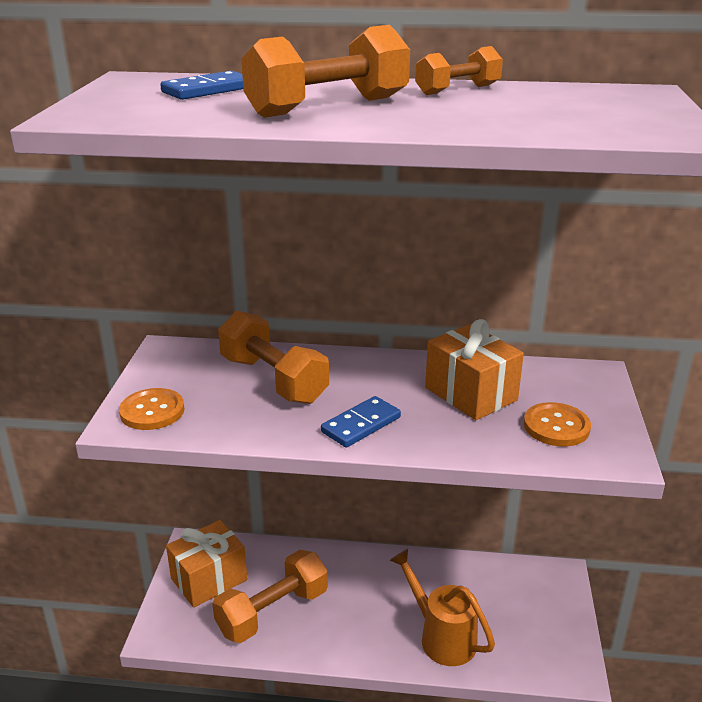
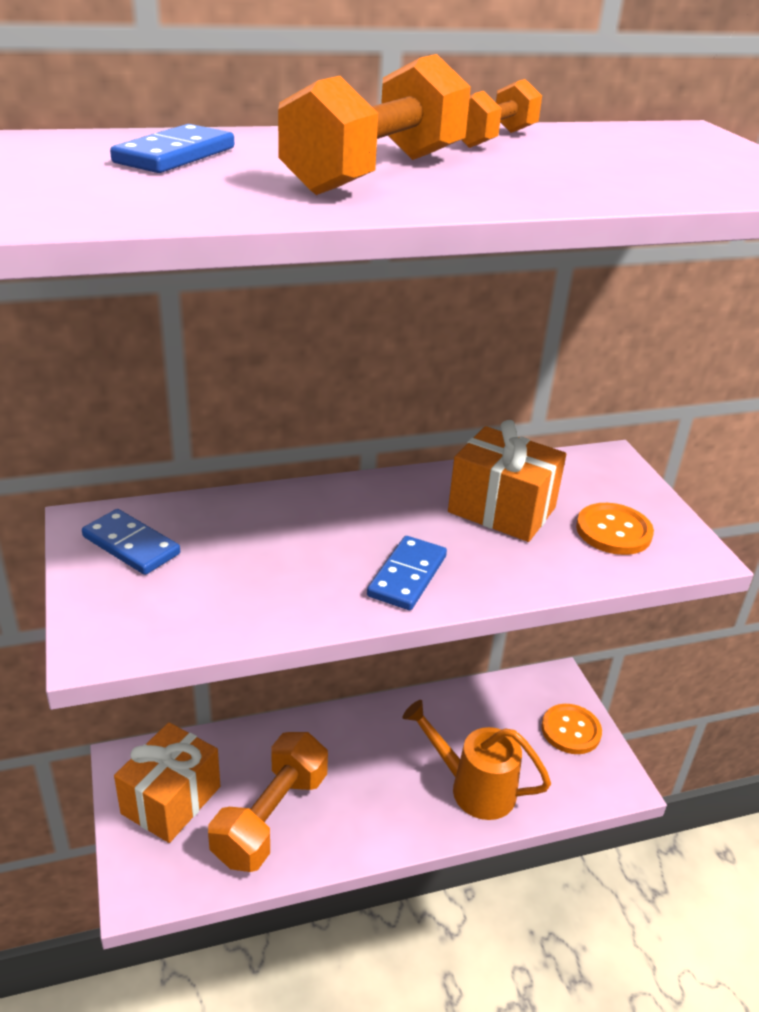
camera: 25 degrees left, 5 degrees up
orange button [119,388,184,430] -> orange button moved to [541,704,602,754]
orange dumbbell [218,310,329,404] -> none
none -> blue domino [82,509,180,575]

